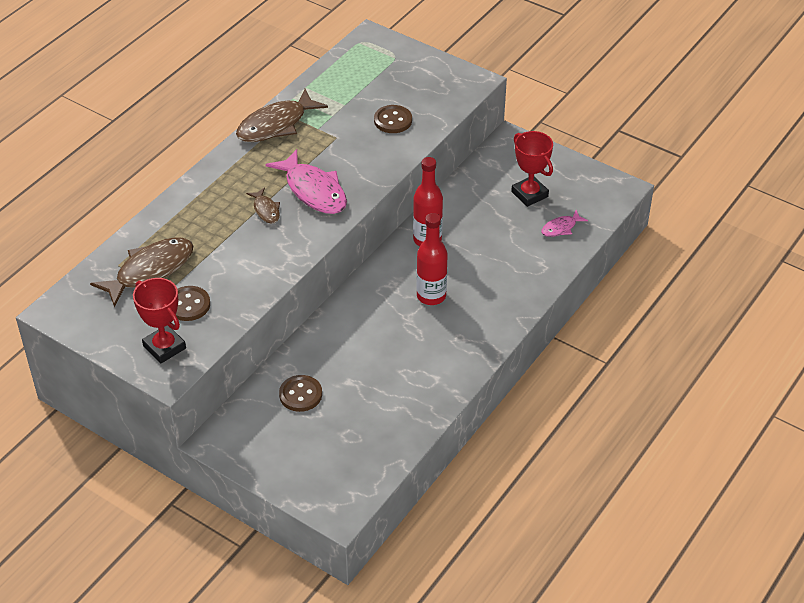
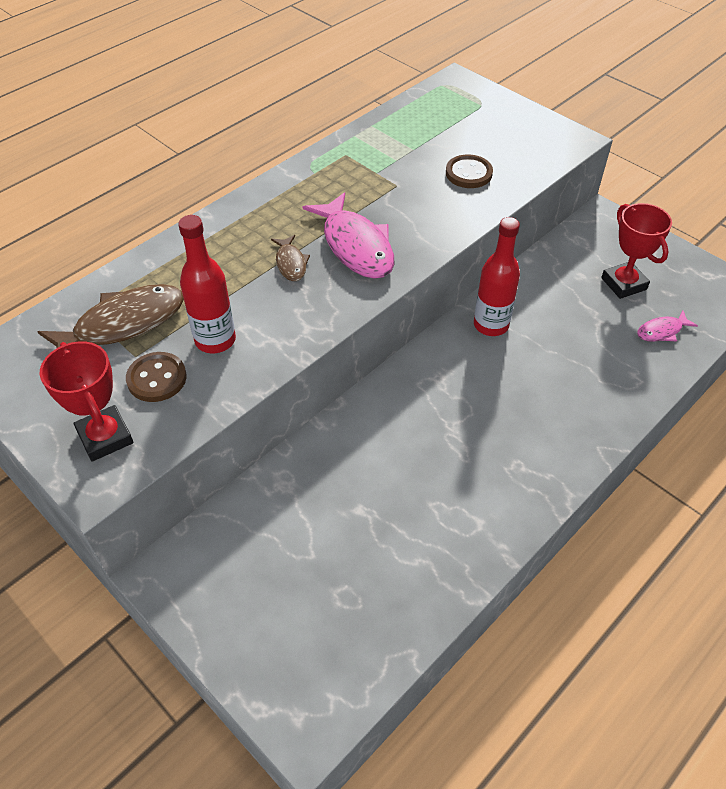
camera: 10 degrees right, 5 degrees up
brown fish [236,89,328,142] -> none
brown button [279,375,322,412] -> none
red bottle [417,213,448,305] -> red bottle moved to [178,215,236,353]

